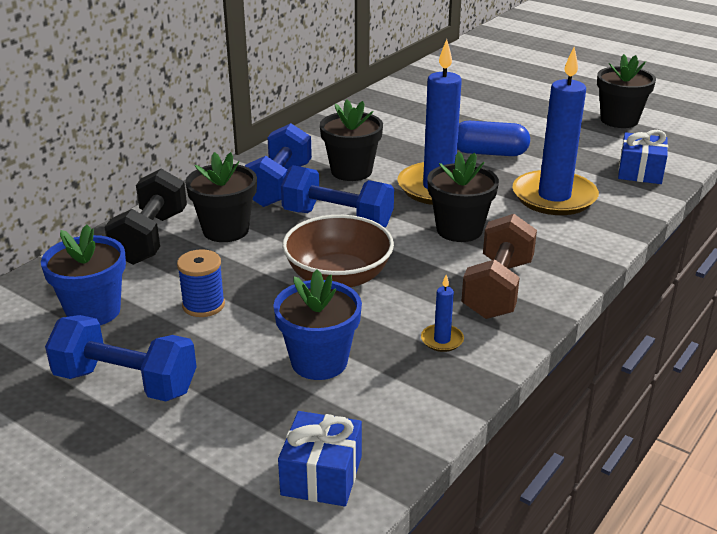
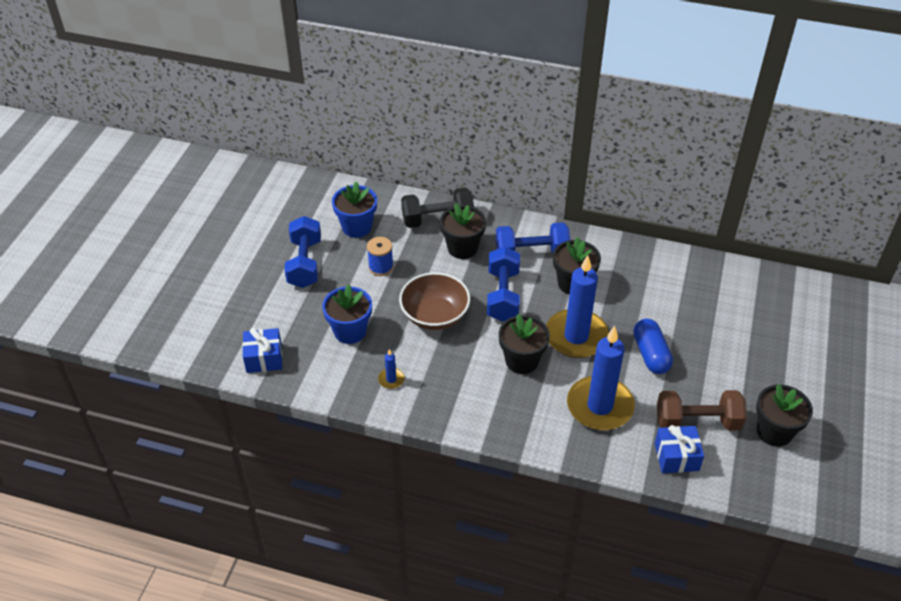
camera: 70 degrees right, 15 degrees up
brown dumbbell [461,214,537,319] -> brown dumbbell moved to [657,390,747,430]

